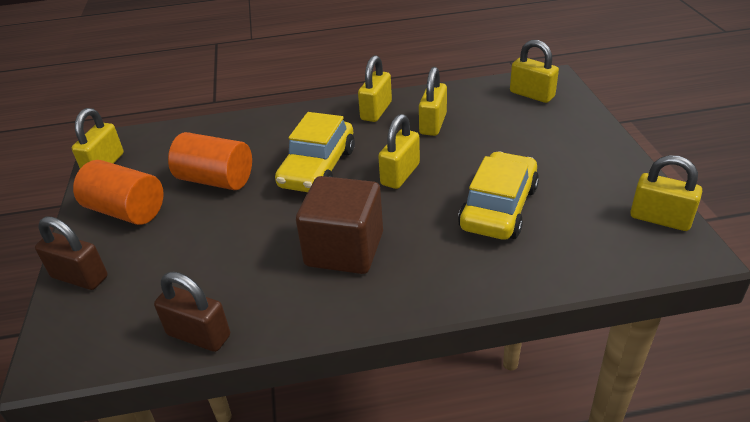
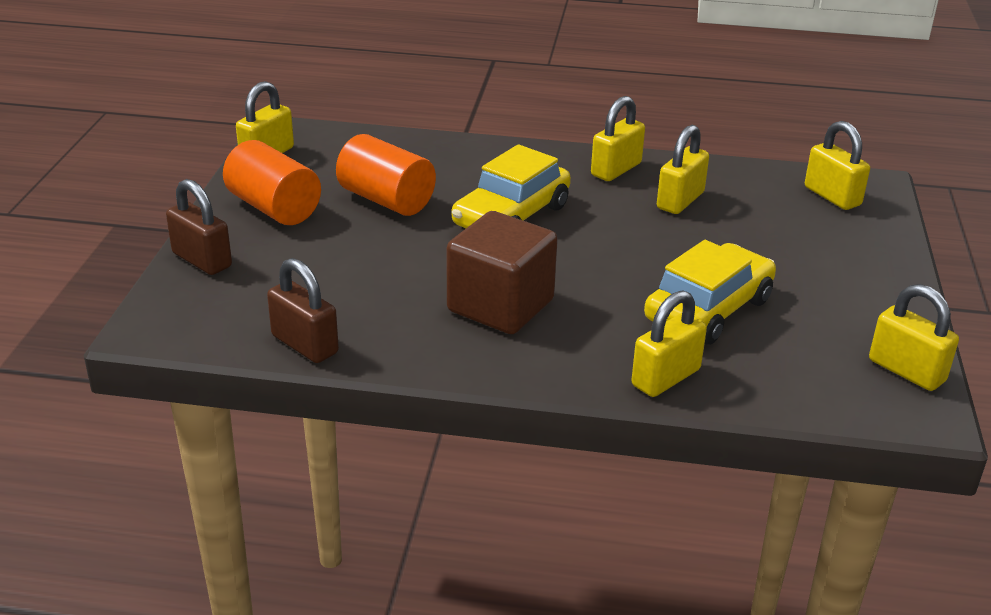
camera: 15 degrees right, 5 degrees down
yellow padlock [378,114,420,189] -> yellow padlock moved to [631,290,707,397]

